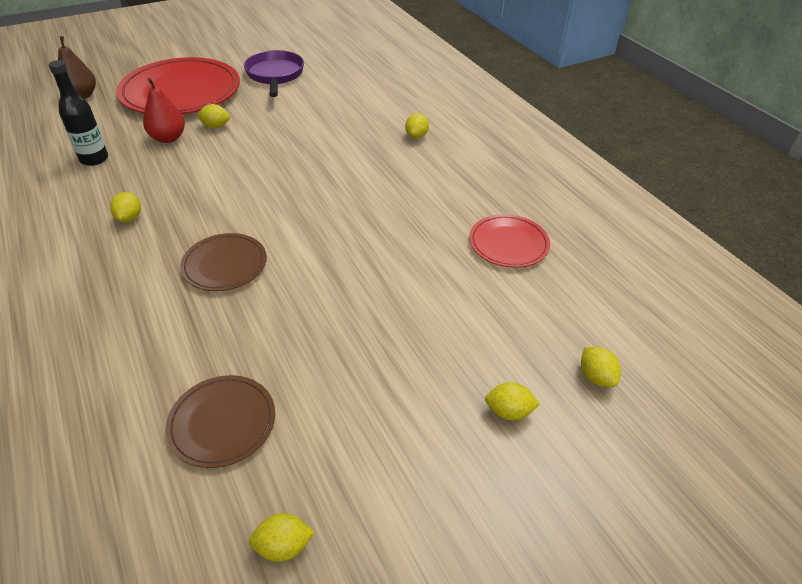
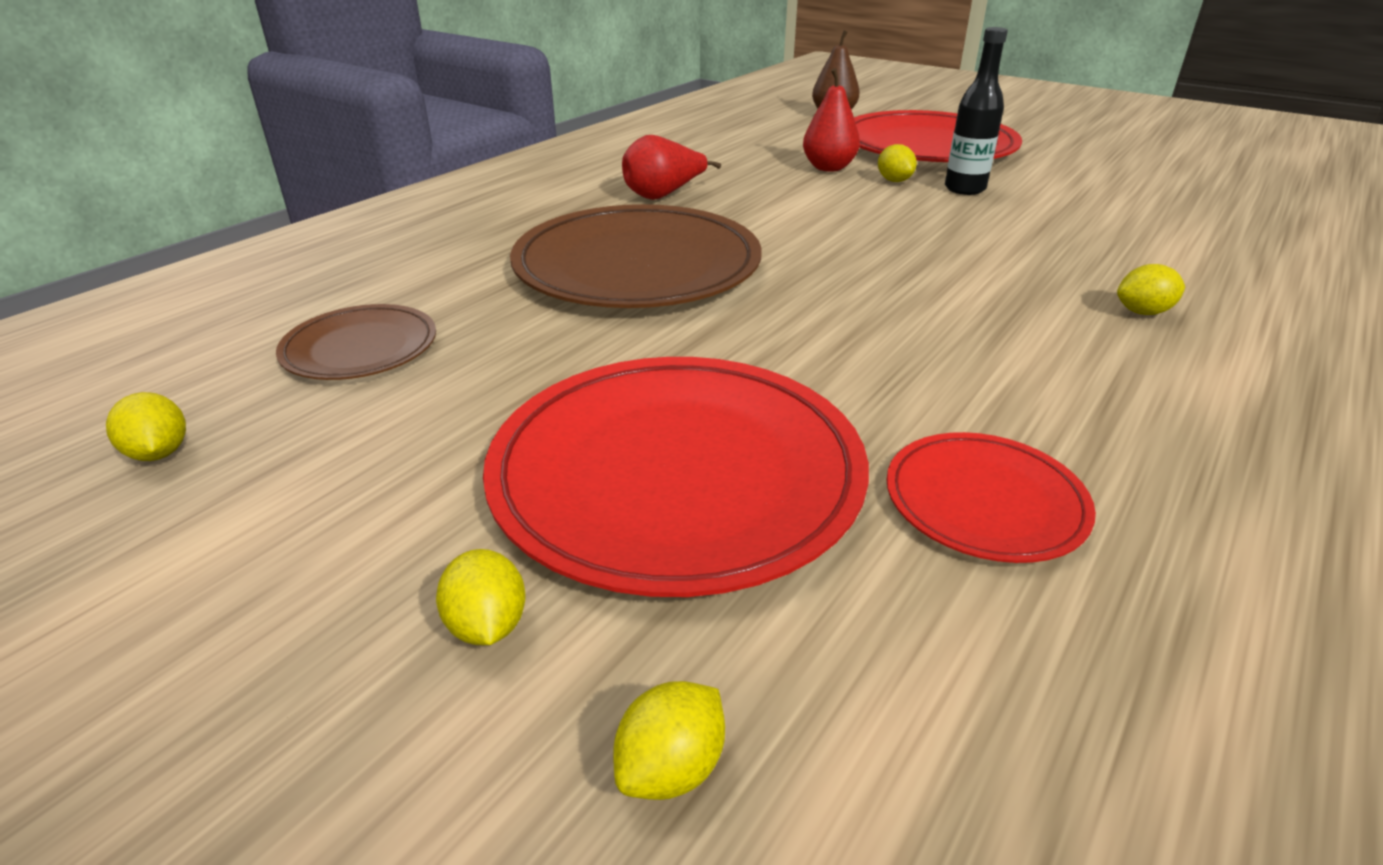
camera: 65 degrees right, 10 degrees down
black bottle [49,60,108,166] -> black bottle moved to [945,27,1008,195]
yellow lemon [110,192,141,222] -> red pear [622,135,721,200]
brown plate [180,233,267,291] -> brown plate [510,204,762,308], size x1.97
purple pan [244,50,304,97] -> none
none -> red plate [483,357,869,597]

